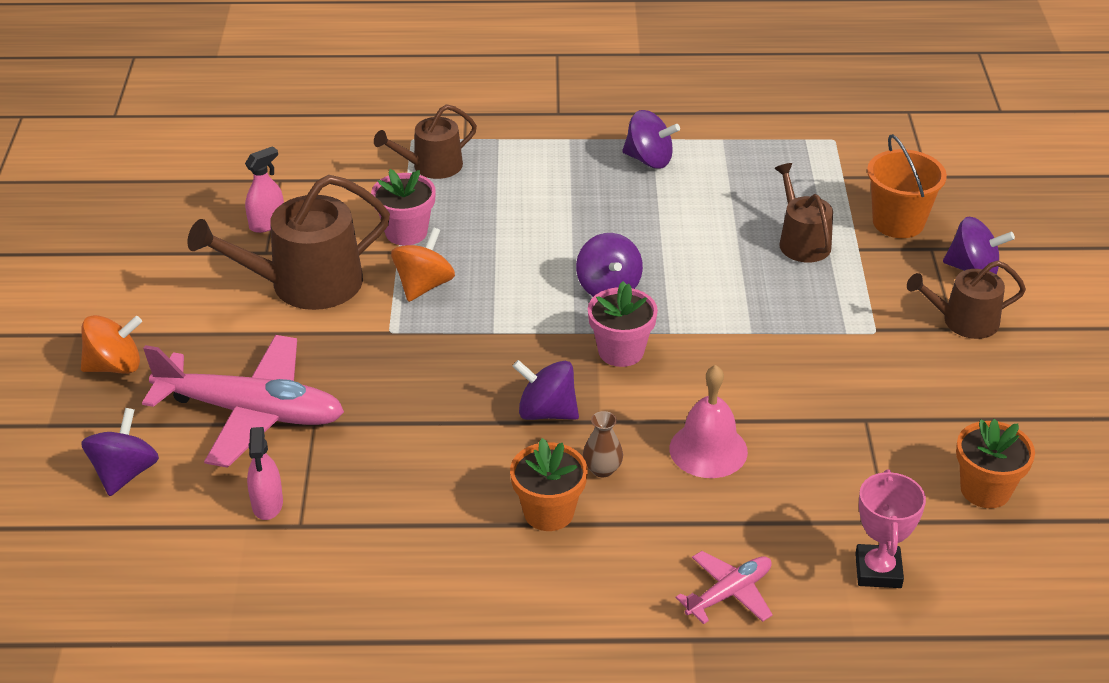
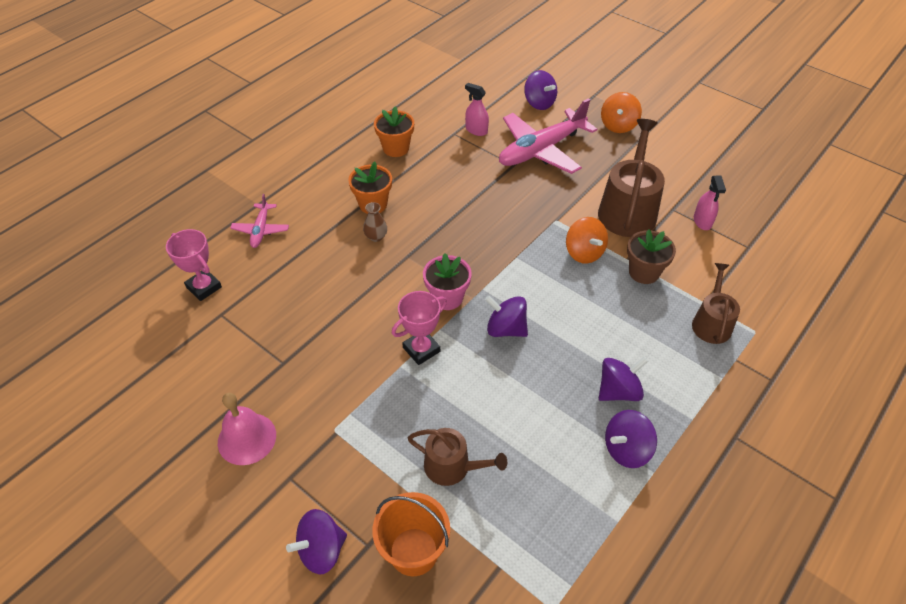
camera: 130 degrees right, 10 degrees up
pink flower pot [371,169,436,246] -> brown flower pot [627,229,676,284]
purple spinning top [512,360,579,420] -> purple spinning top moved to [599,357,648,401]
pink bell [670,365,748,478] -> pink bell moved to [218,393,276,465]
brown watering can [907,260,1026,339] -> none
orange flower pot [956,419,1035,508] -> orange flower pot moved to [374,107,414,157]
none -> pink trophy [392,291,447,365]

